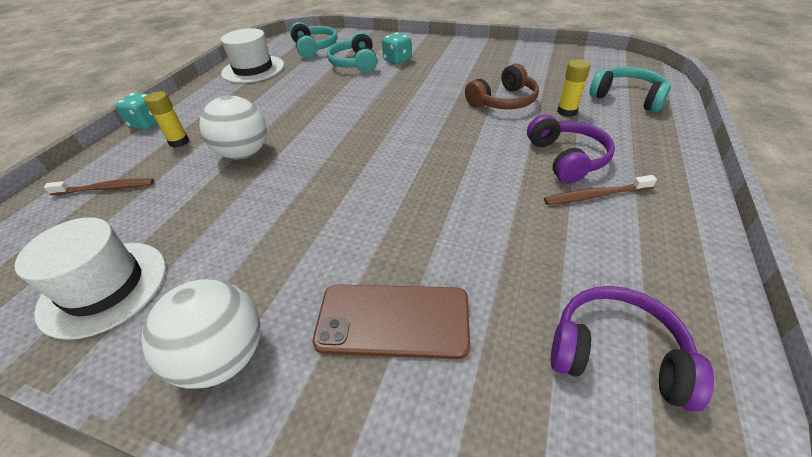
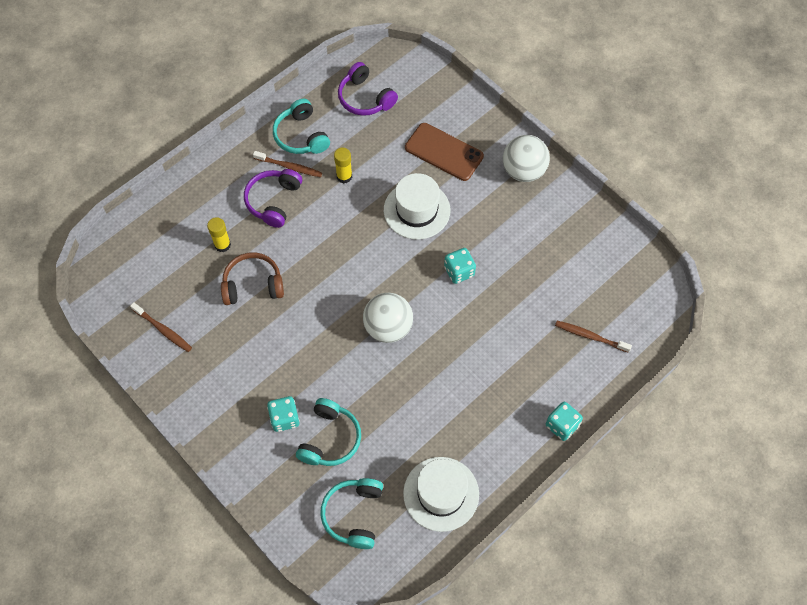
camera: 155 degrees left, 20 degrees up
white hat [14,217,166,340] -> white hat moved to [384,173,450,240]
yellow glue stick [144,92,189,148] -> yellow glue stick moved to [334,148,352,183]
white ball [199,96,267,159] -> white ball moved to [363,293,413,343]
turquoise headphones [589,67,671,112] -> turquoise headphones moved to [273,99,330,154]
none -> brown toothbrush [130,302,192,352]
none -> turquoise dice [444,248,476,284]

